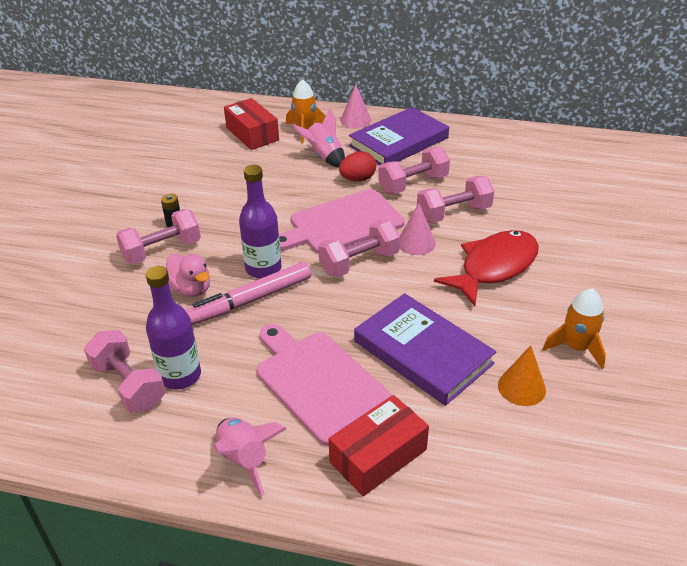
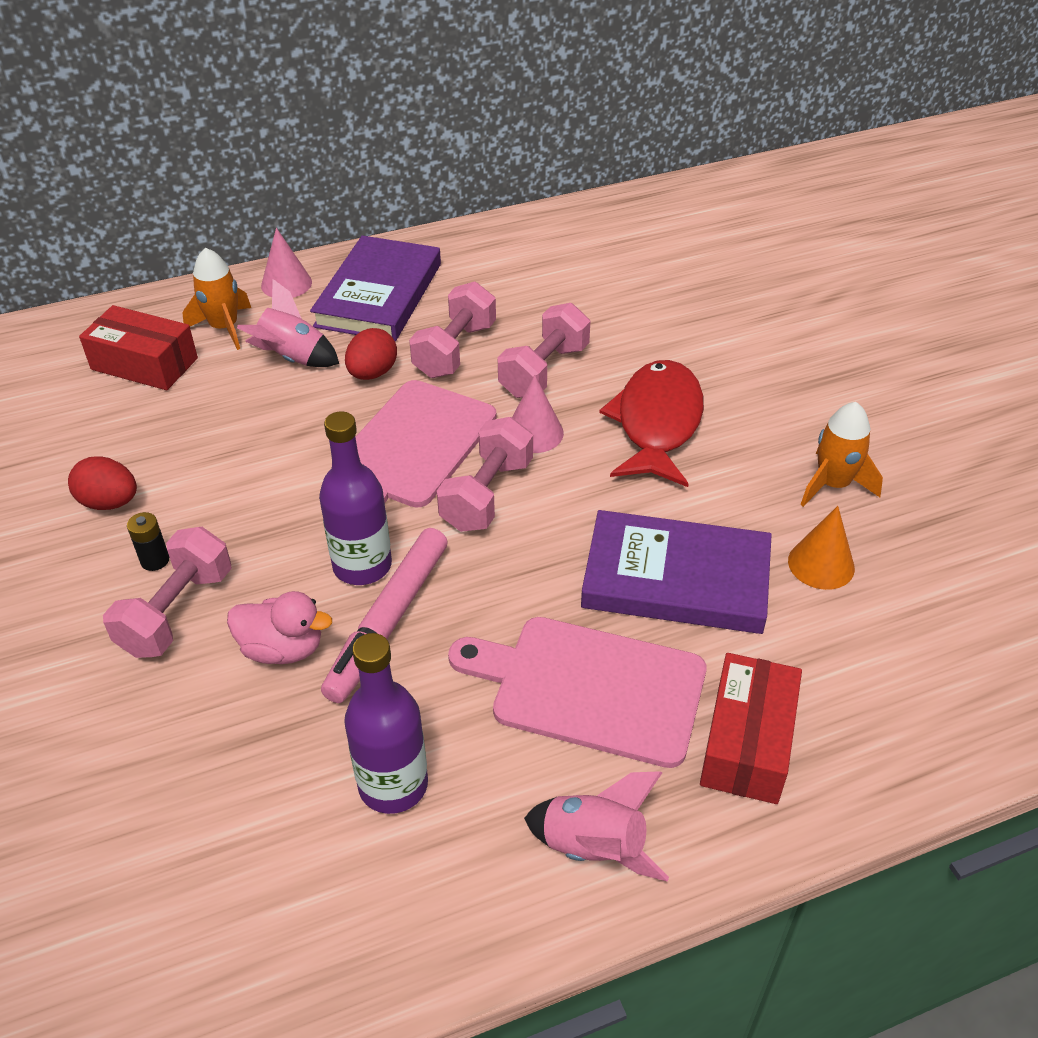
camera: 35 degrees left, 5 degrees up
pink dumbbell [84,330,166,413] -> none
none -> red egg [68,456,137,510]

